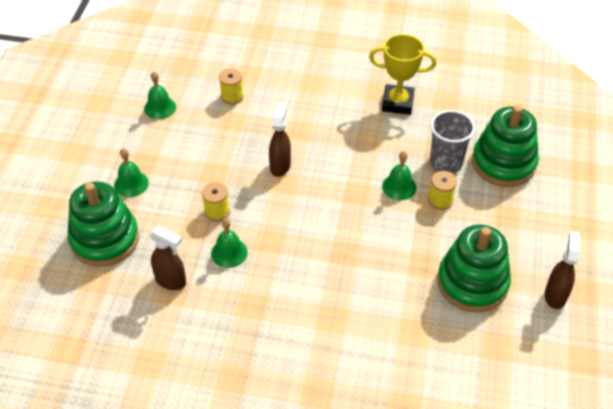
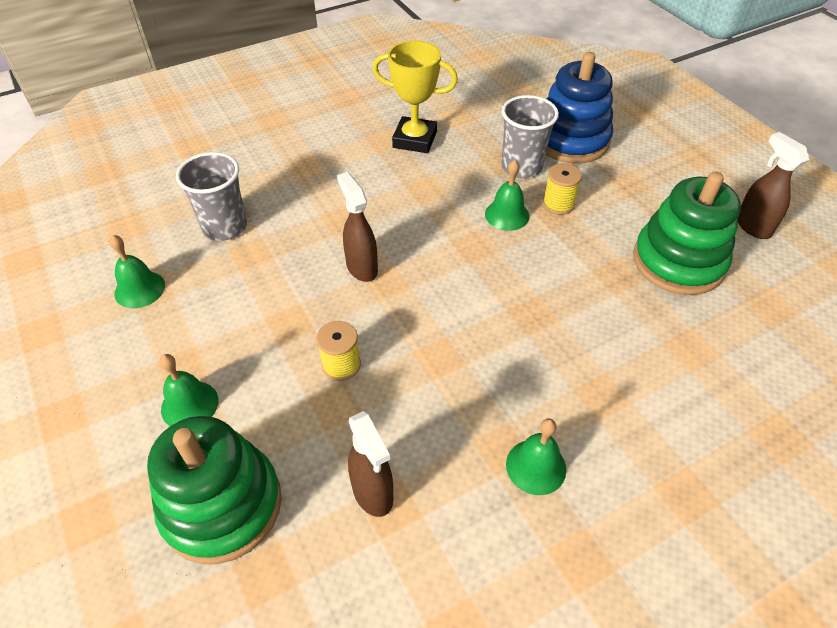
camera: 40 degrees left, 0 degrees up
brown spray bottle [149,226,186,290] -> brown spray bottle turned 75 degrees clockwise [348,411,393,517]
green bell [211,218,248,268] -> green bell moved to [506,418,566,495]
yellow spool [219,68,244,105] -> grey cup [176,152,247,241]
yellow trophy [369,34,436,115] -> yellow trophy turned 45 degrees clockwise [372,40,458,153]
green stacking toy [472,105,539,187] -> blue stacking toy [546,52,613,163]

